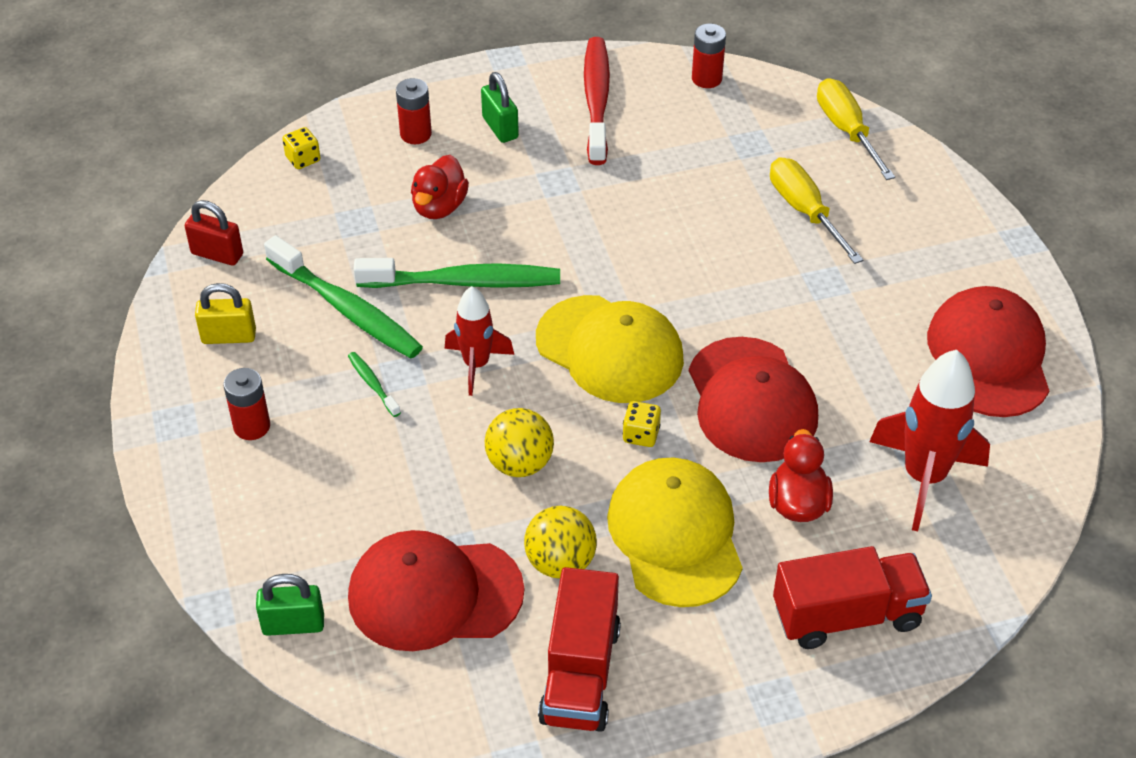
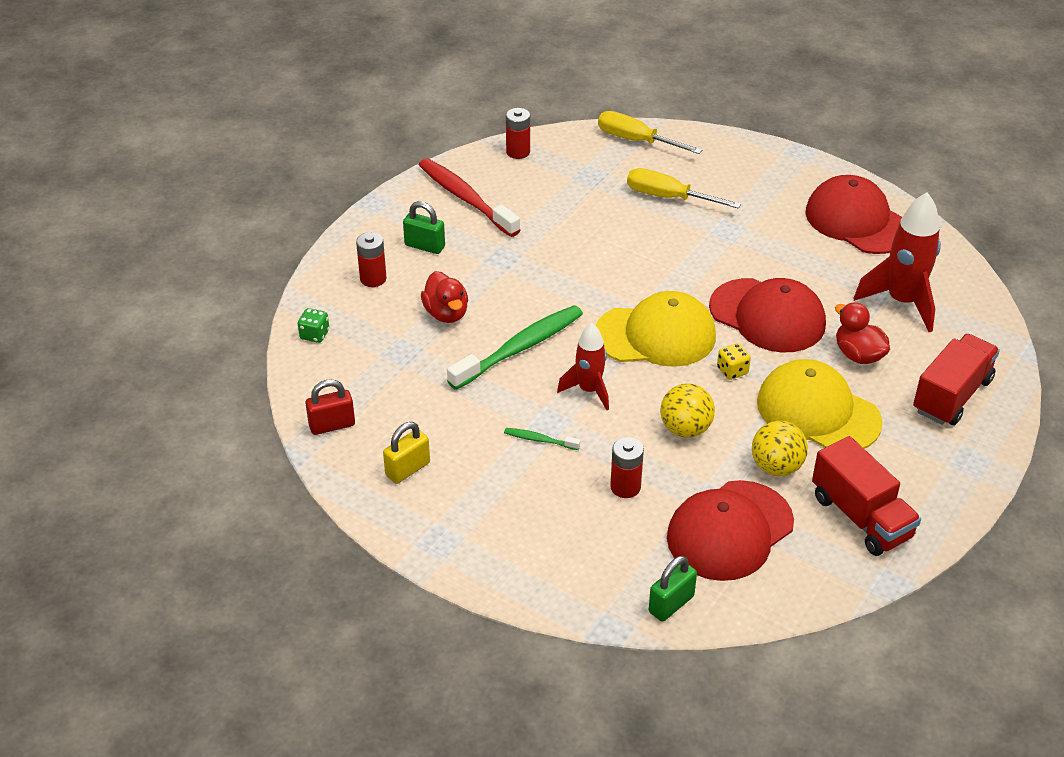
camera: 40 degrees left, 5 degrees down
red battery [223,368,270,440] -> red battery moved to [610,437,644,498]
green toothbrush [264,235,423,358] -> none
yellow dice [282,127,321,169] -> green dice [298,308,329,343]

